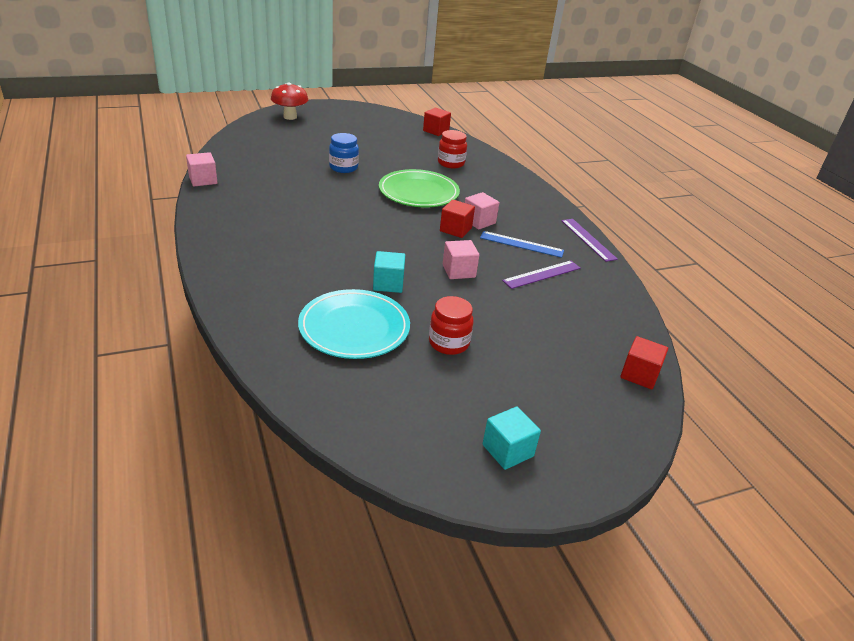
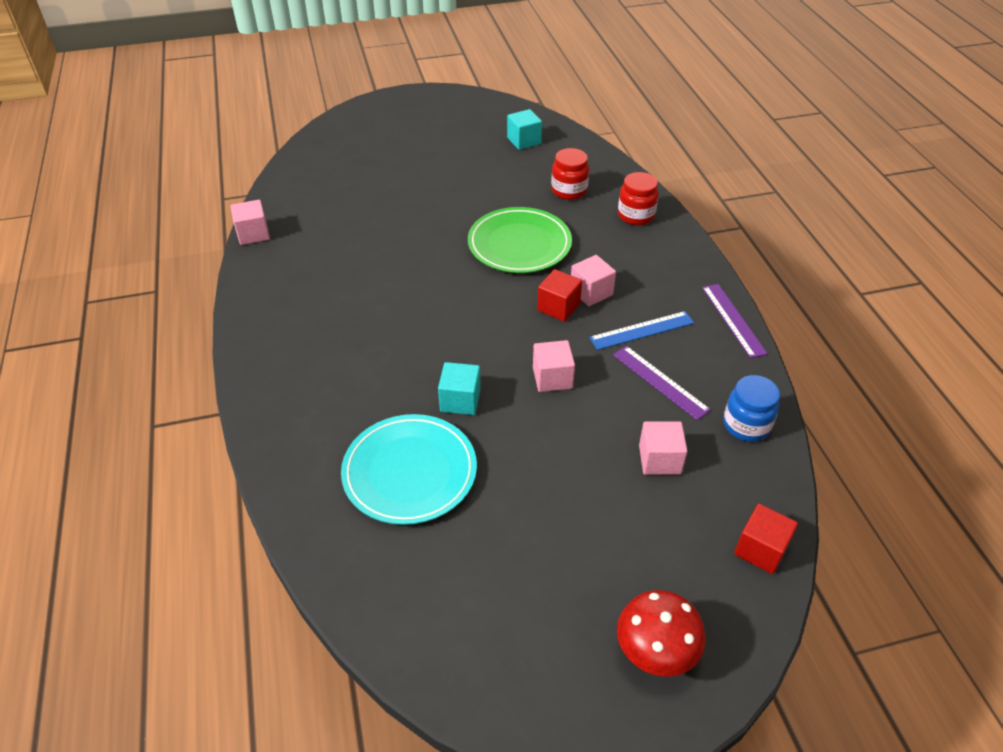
camera: 10 degrees right, 10 degrees up
red mushroom [271,82,308,120] -> red mushroom moved to [617,590,705,677]
blue jar [329,133,359,173] -> blue jar moved to [723,375,780,442]
red cube [423,108,451,136] -> none
red jar [429,296,474,355] -> red jar moved to [618,172,658,225]
blue ruler [480,231,564,258] -> blue ruler turned 45 degrees counterclockwise [589,311,694,350]
turquoise cube [482,407,541,470] -> turquoise cube moved to [507,109,542,150]
purple ruler [502,261,581,289] -> purple ruler turned 75 degrees clockwise [613,346,711,420]
none -> pink cube [639,421,687,475]

